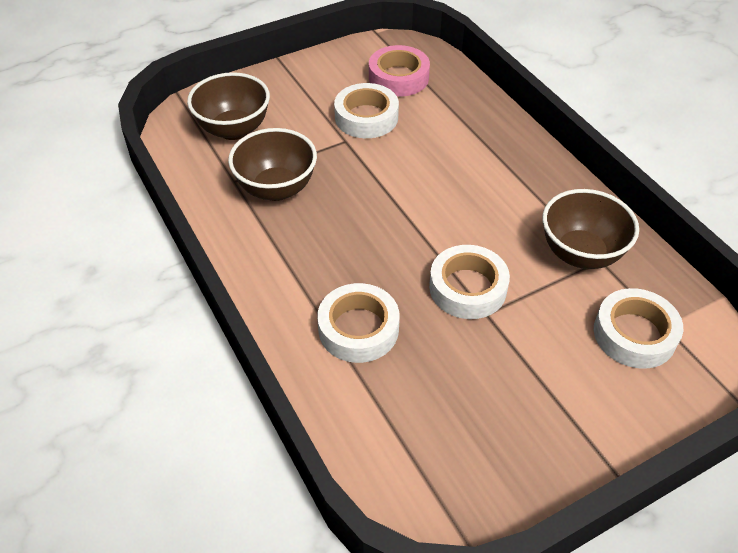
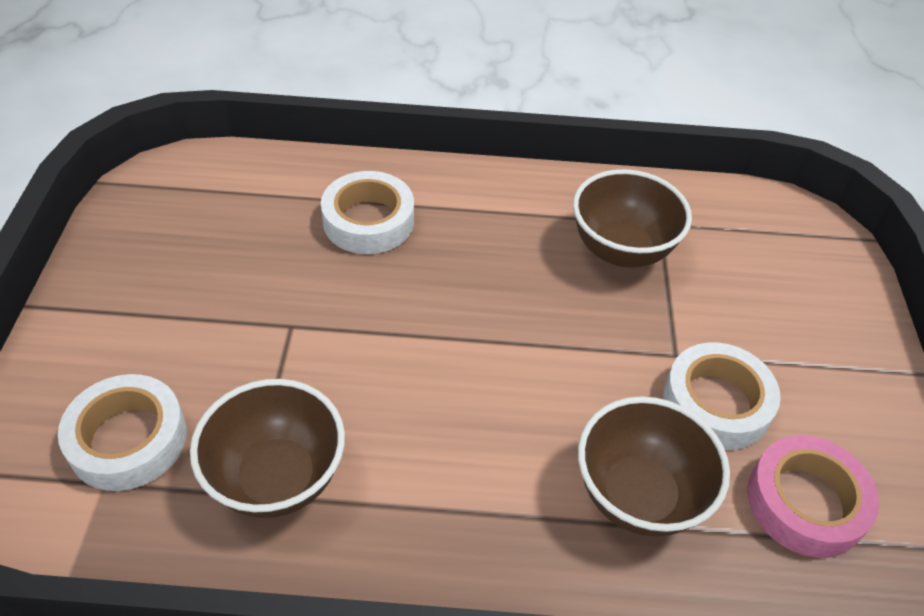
camera: 120 degrees right, 0 degrees up
brown bowl [187,72,270,140] -> brown bowl moved to [578,396,730,536]
white tape [429,245,510,319] -> none

